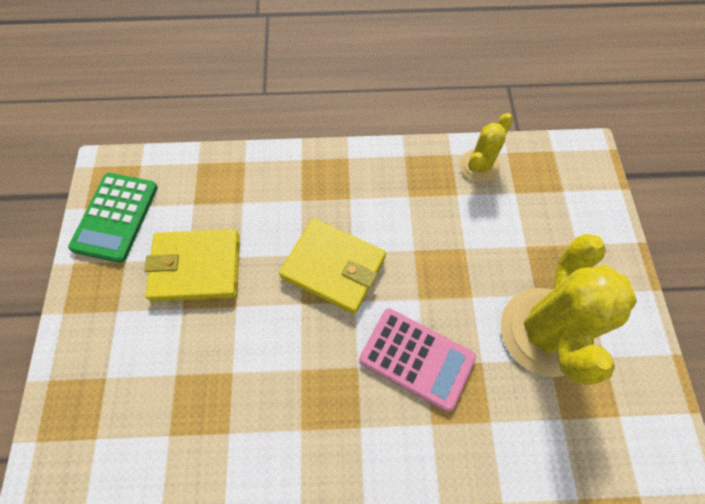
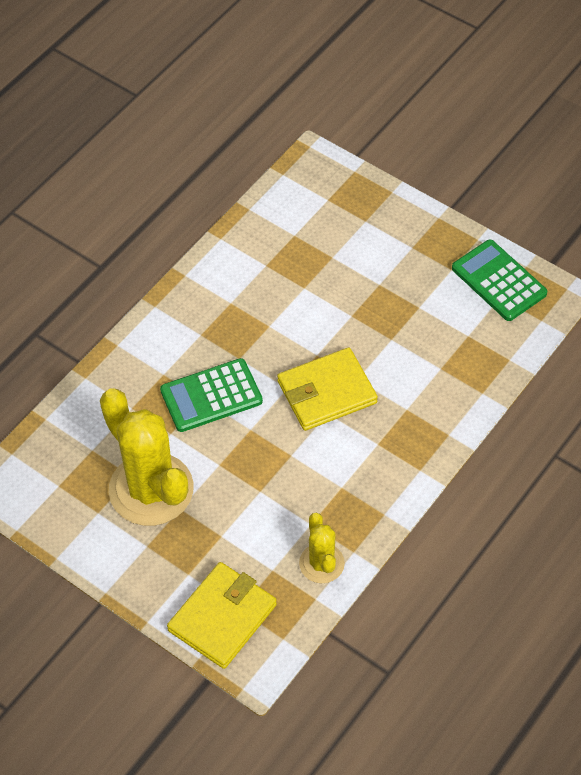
camera: 130 degrees right, 10 degrees down
yellow wallet [144,229,240,302] -> yellow wallet moved to [167,562,277,669]
pink calculator [359,308,476,412] -> green calculator [160,358,263,432]

